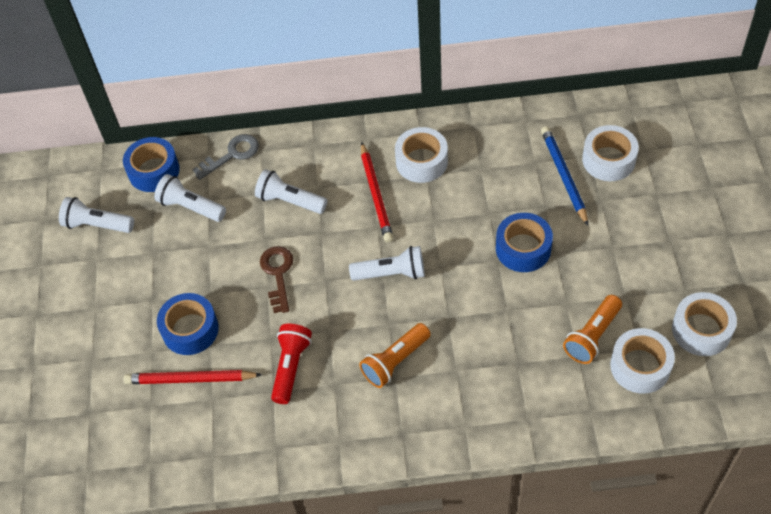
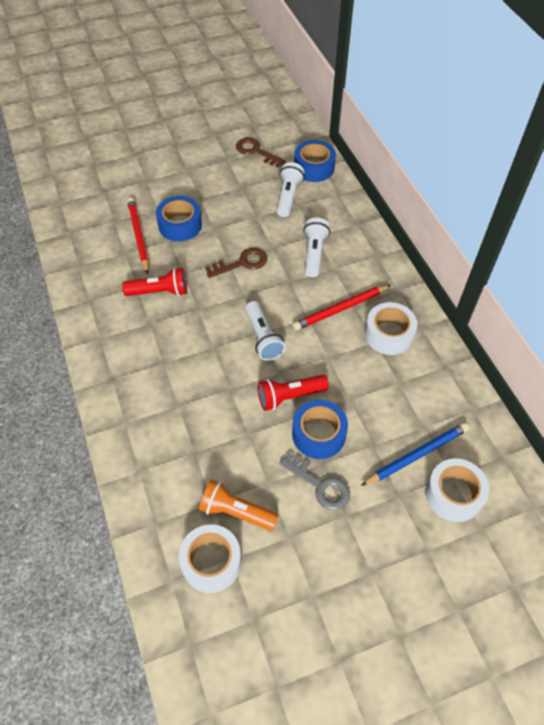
camera: 70 degrees right, 0 degrees up
white flashlight [59,197,134,233] -> brown key [236,138,286,168]
grey key [192,134,259,180] -> grey key moved to [279,453,350,510]
orange flashlight [359,323,431,388] -> none
white tape [672,292,737,356] -> none
none -> red flashlight [258,375,329,411]

